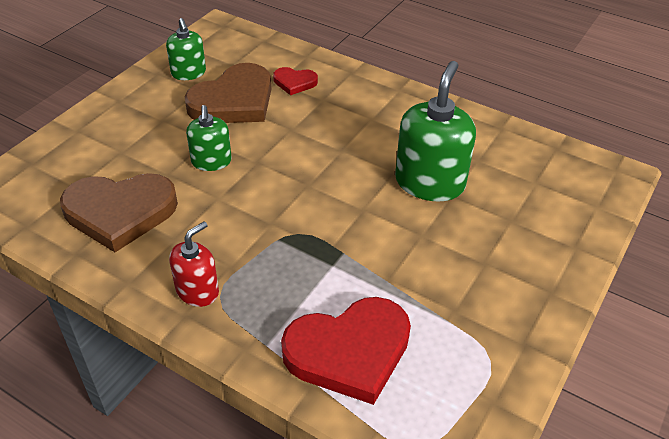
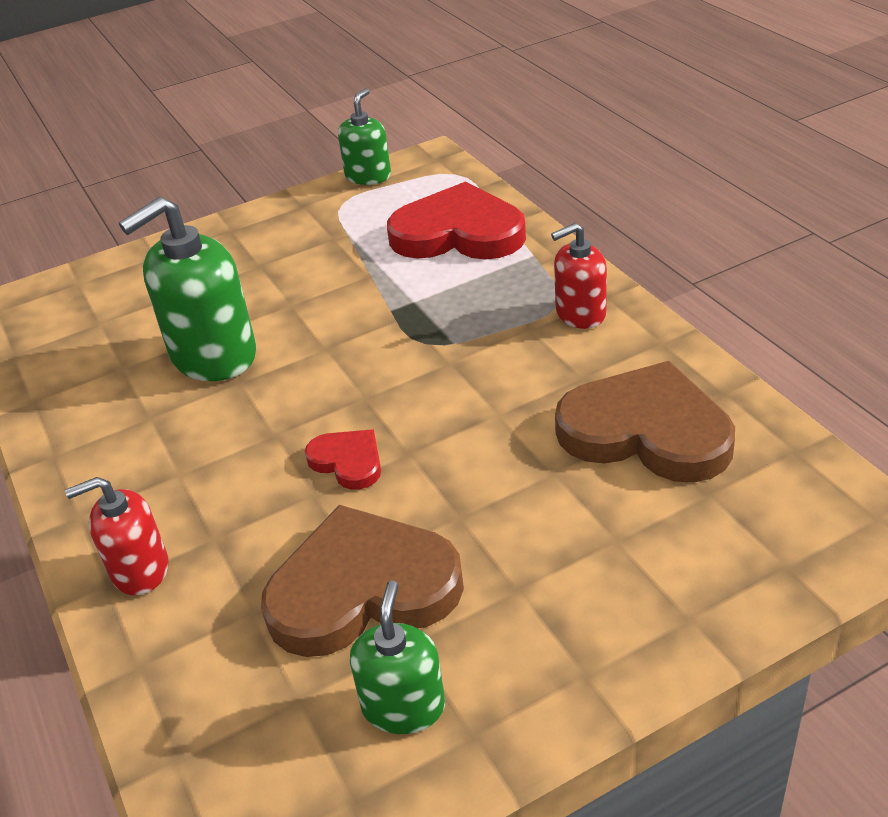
camera: 145 degrees left, 5 degrees down
green soap dispenser [186,105,232,171] -> green soap dispenser moved to [338,88,391,185]
red heart [273,67,318,95] -> red heart moved to [305,430,381,490]
none -> red soap dispenser [65,477,168,595]

